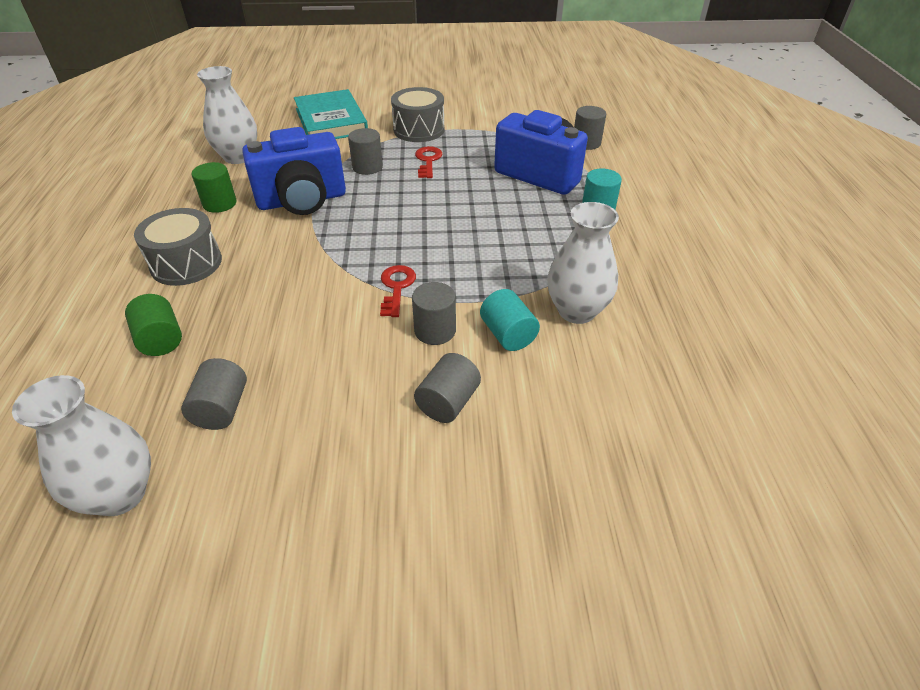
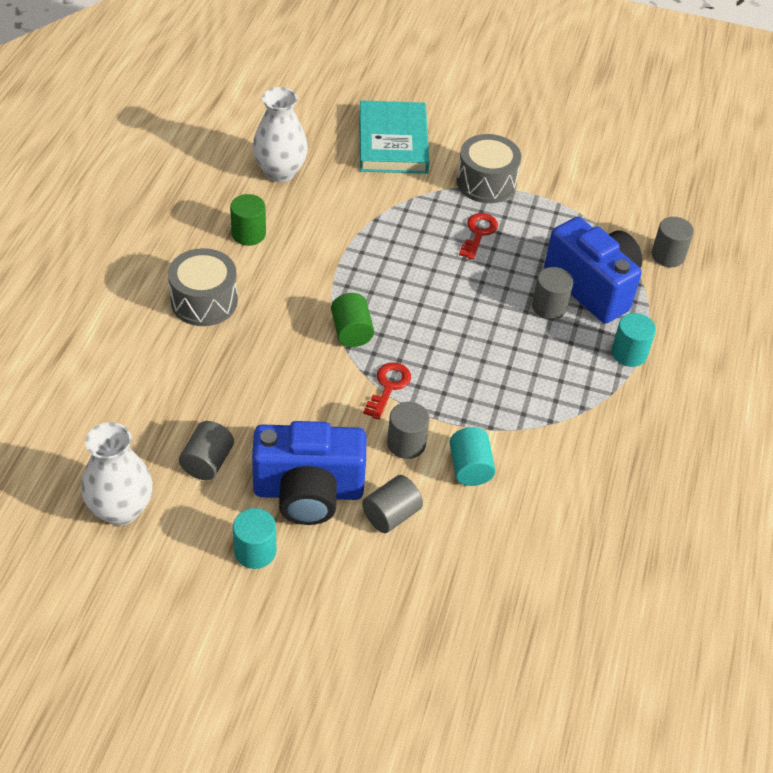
camera: 15 degrees right, 5 degrees up
green cylinder [125,294,182,356] -> green cylinder moved to [331,293,374,347]
blue camera [242,127,346,215] -> blue camera moved to [252,421,366,525]
grey cylinder [348,128,383,175] -> grey cylinder moved to [532,267,573,320]
white vase [547,202,619,324] -> none
none -> turquoise cylinder [233,508,276,569]

